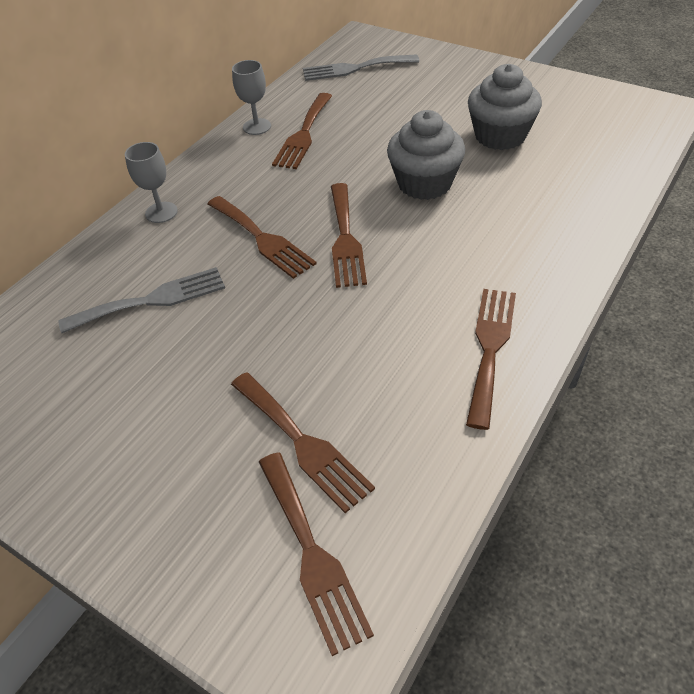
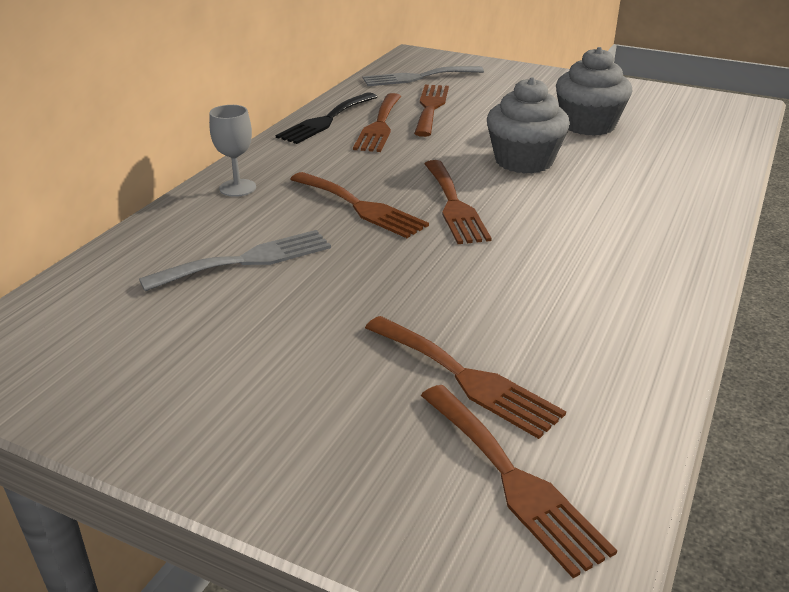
camera: 10 degrees left, 15 degrees down
grey goblet [232,60,271,135] -> black fork [276,92,377,144]
brown fork [466,289,516,430] -> brown fork moved to [414,85,449,137]

